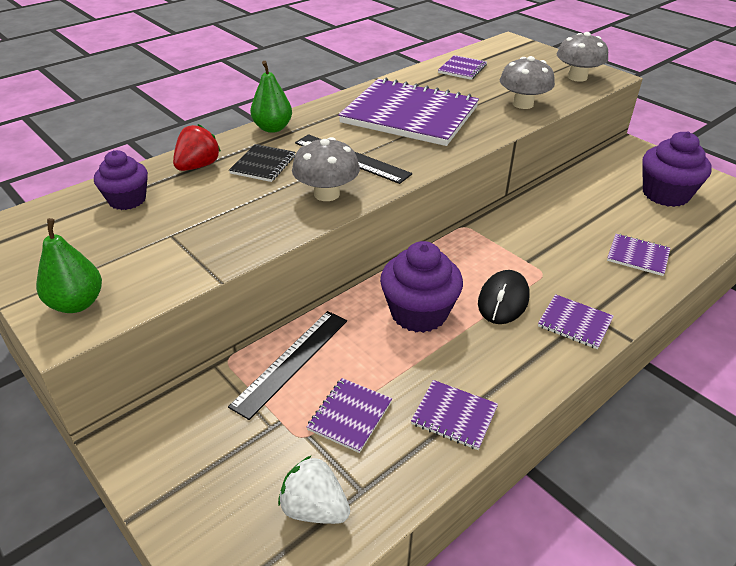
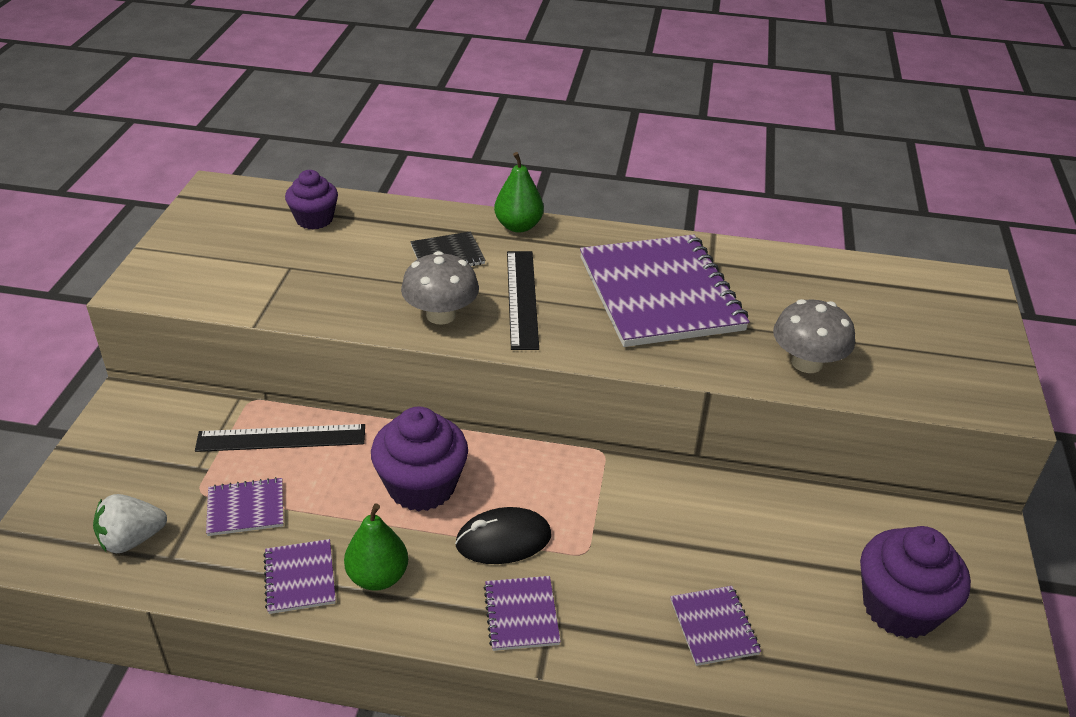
camera: 50 degrees right, 0 degrees up
green pear [36,218,102,313] -> green pear moved to [344,503,408,591]
red strawberry [173,124,221,171] -> none
white strawberry [278,455,350,524] -> white strawberry turned 105 degrees counterclockwise [93,494,167,553]
purple notebook [438,55,487,80] -> none
grey mushroom [557,32,608,82] -> none

